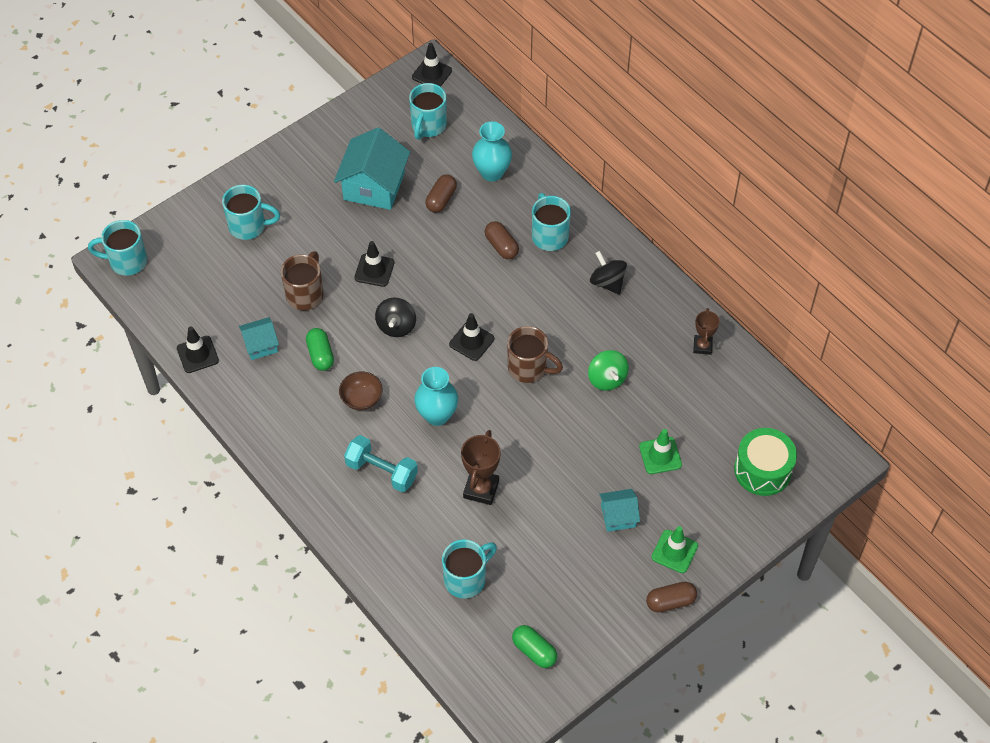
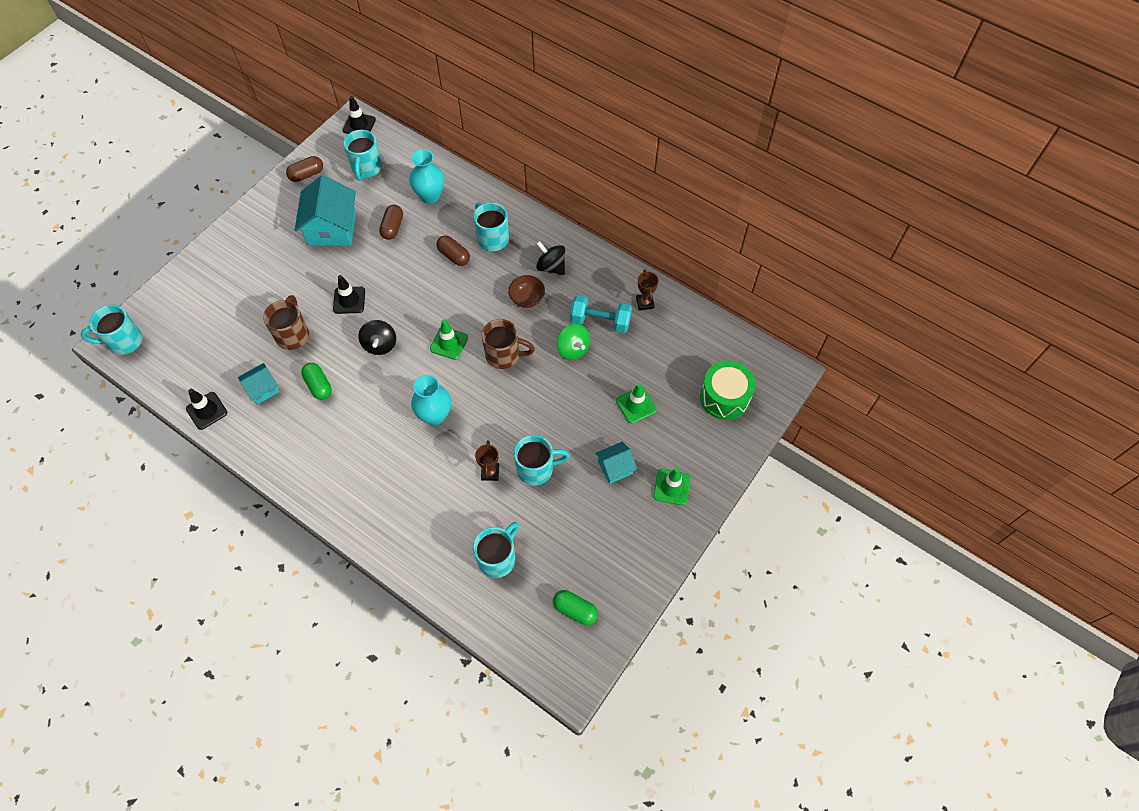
camera: 15 degrees left, 5 degrees up
turquoise mug [222,185,280,240] -> turquoise mug moved to [514,435,570,486]
brown bowl [339,371,383,410] -> brown bowl moved to [508,275,545,308]
turquoise dumbbell [344,435,418,492] -> turquoise dumbbell moved to [570,295,632,333]
black traffic cone [449,313,494,361] -> green traffic cone [430,319,468,360]
brown trophy [461,430,501,505] -> brown trophy [475,440,499,481], size x0.64
brown capsule [646,582,697,613] -> brown capsule moved to [286,156,323,182]

